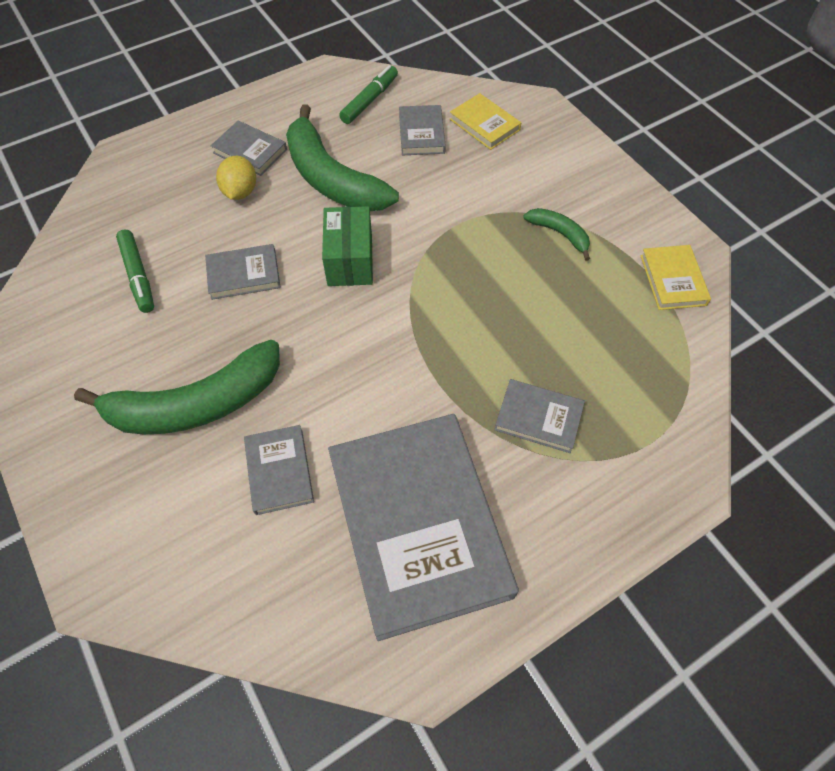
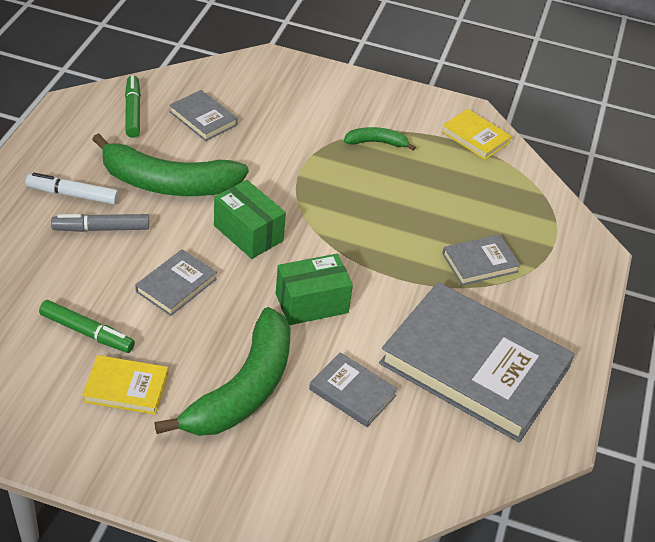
camera: 45 degrees left, 15 degrees down
grey book [211,121,287,176] -> white marker [26,173,119,205]
yellow lemon [216,156,256,200] -> grey marker [51,214,149,232]
yellow book [450,93,521,150] -> yellow book moved to [82,355,168,415]
none -> green box [276,254,353,325]

